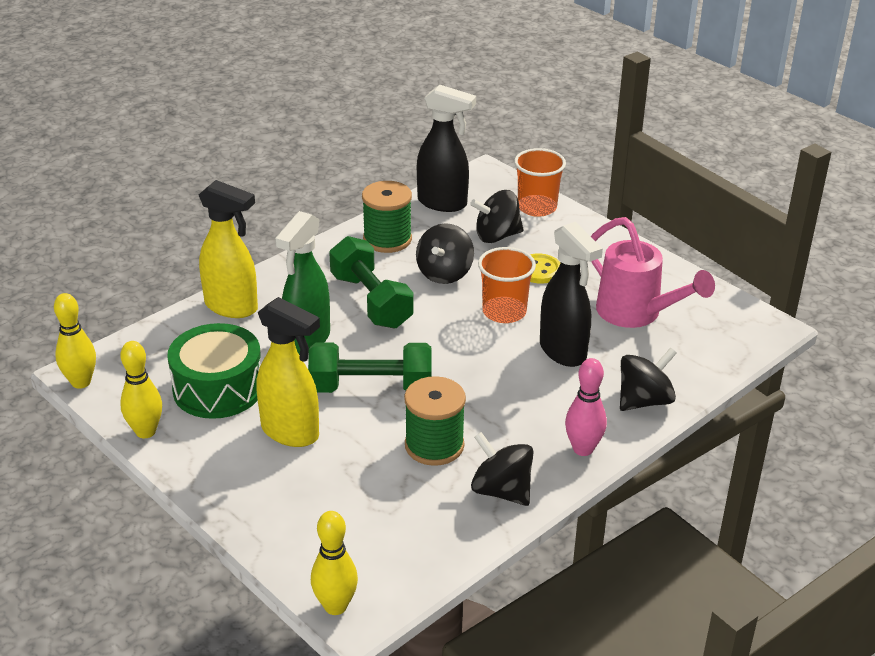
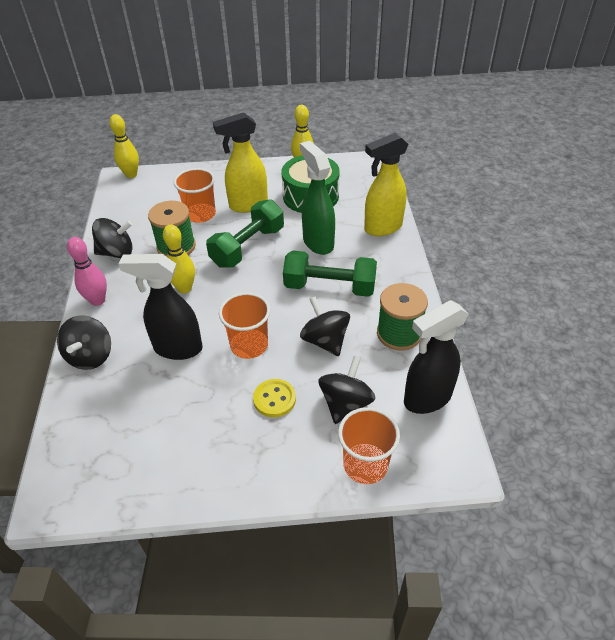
camera: 130 degrees right, 10 degrees up
yellow bowling pin [54,293,96,389] -> yellow bowling pin moved to [163,224,195,294]
pink watering can [591,217,715,328] -> none
none -> orange cup [174,168,216,223]

